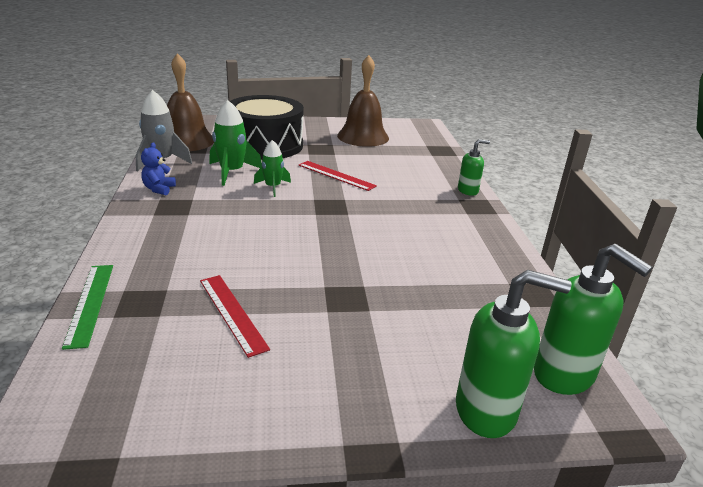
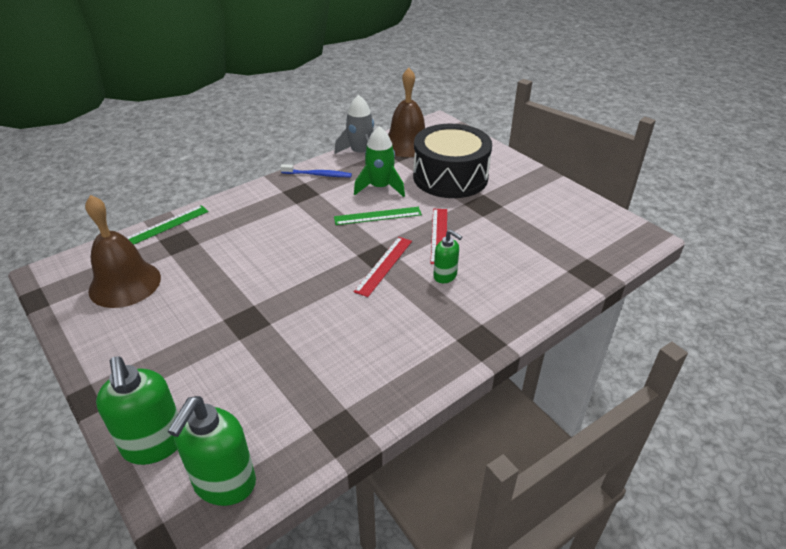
camera: 60 degrees right, 10 degrees up
blue teddy bear [141,142,176,195] -> blue toothbrush [281,164,352,177]
red ruler [200,275,270,358] -> red ruler moved to [354,237,412,297]
green rocket [254,140,291,197] -> green ruler [334,207,422,225]
brown bell [337,55,389,147] -> brown bell moved to [85,195,161,308]
green soap dispenser [458,139,490,196] -> green soap dispenser moved to [434,230,462,283]

